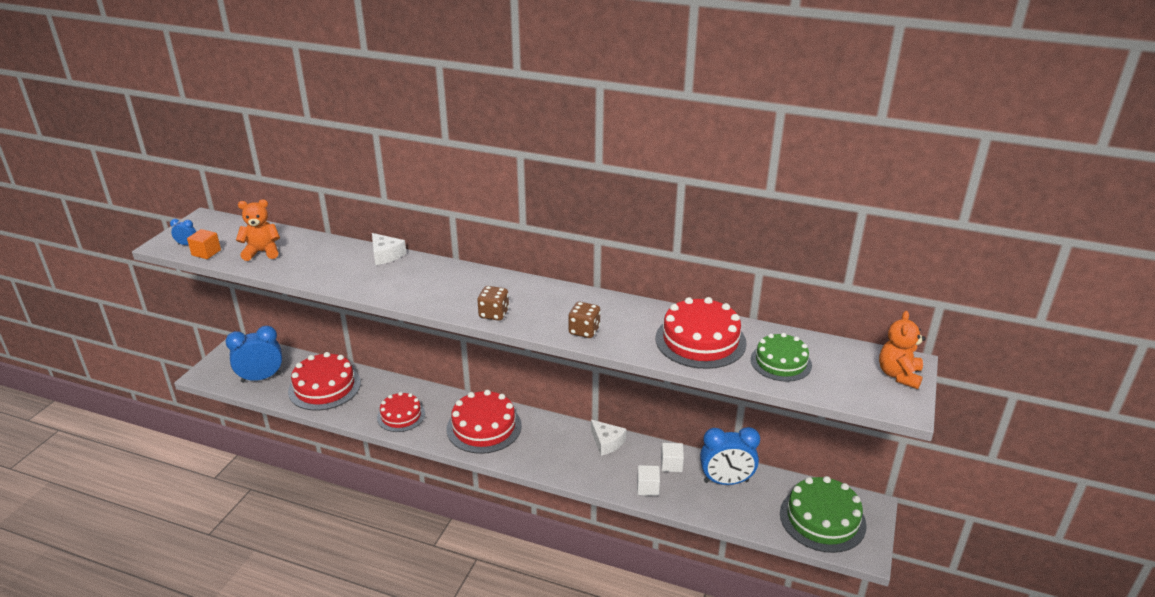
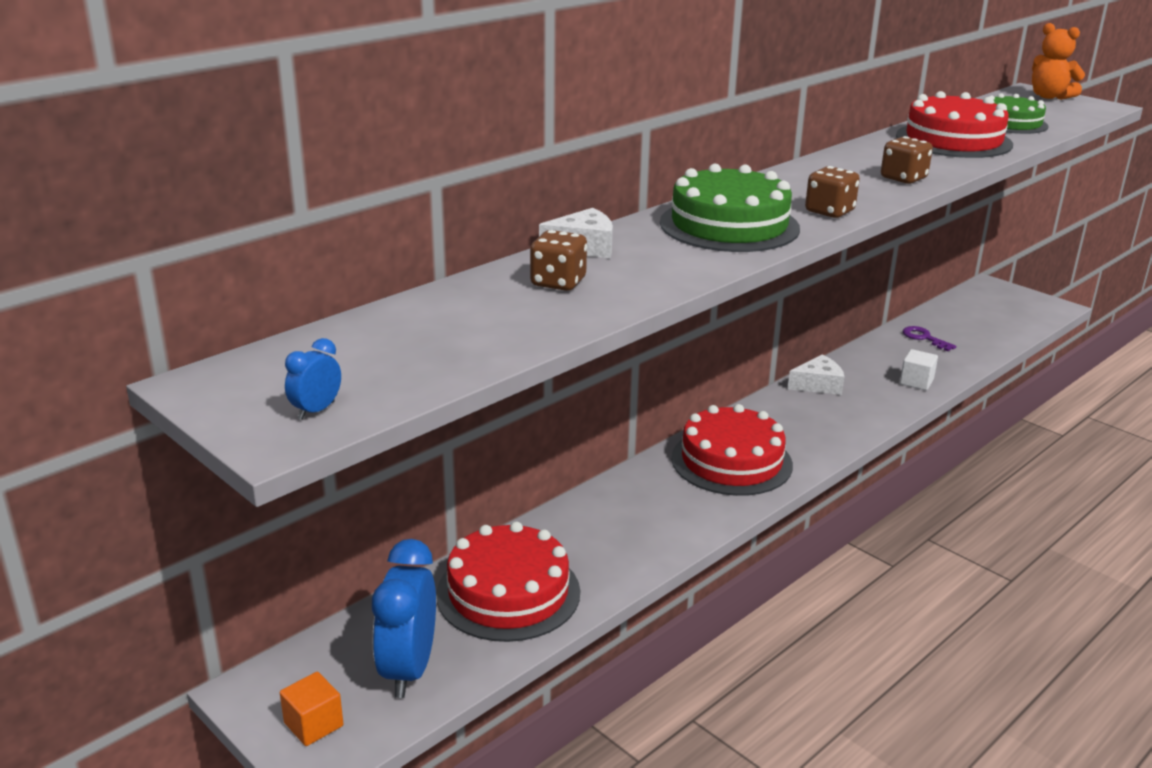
camera: 65 degrees left, 5 degrees down
orange cube [187,229,221,259] -> orange cube moved to [280,672,343,746]
orange teddy bear [236,199,280,261] -> none
red cake [377,392,425,432] -> none
white cube [661,443,684,472] -> none
blue clock [700,427,760,485] -> purple key [903,326,956,351]
green cake [780,476,867,553] -> green cake moved to [660,164,800,252]
none -> brown dice [530,230,587,291]

